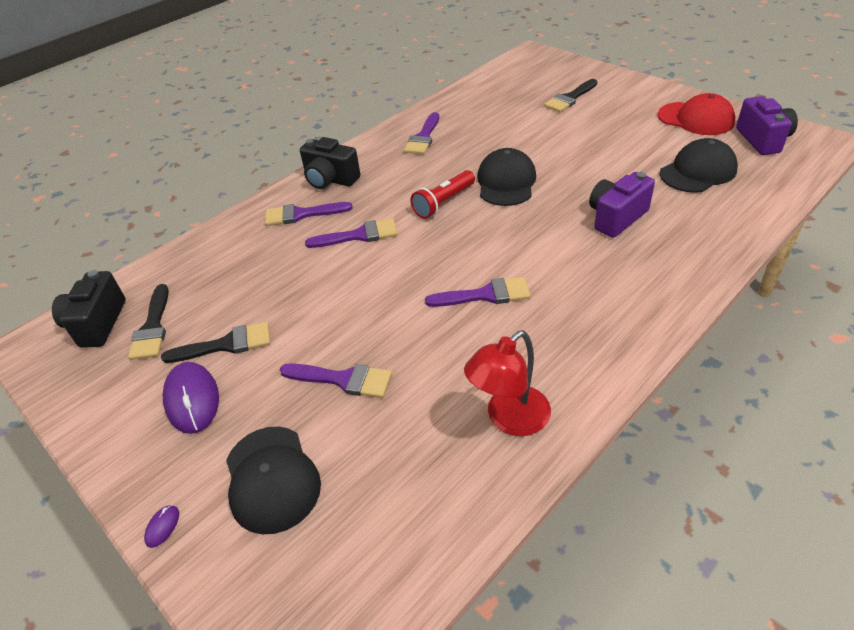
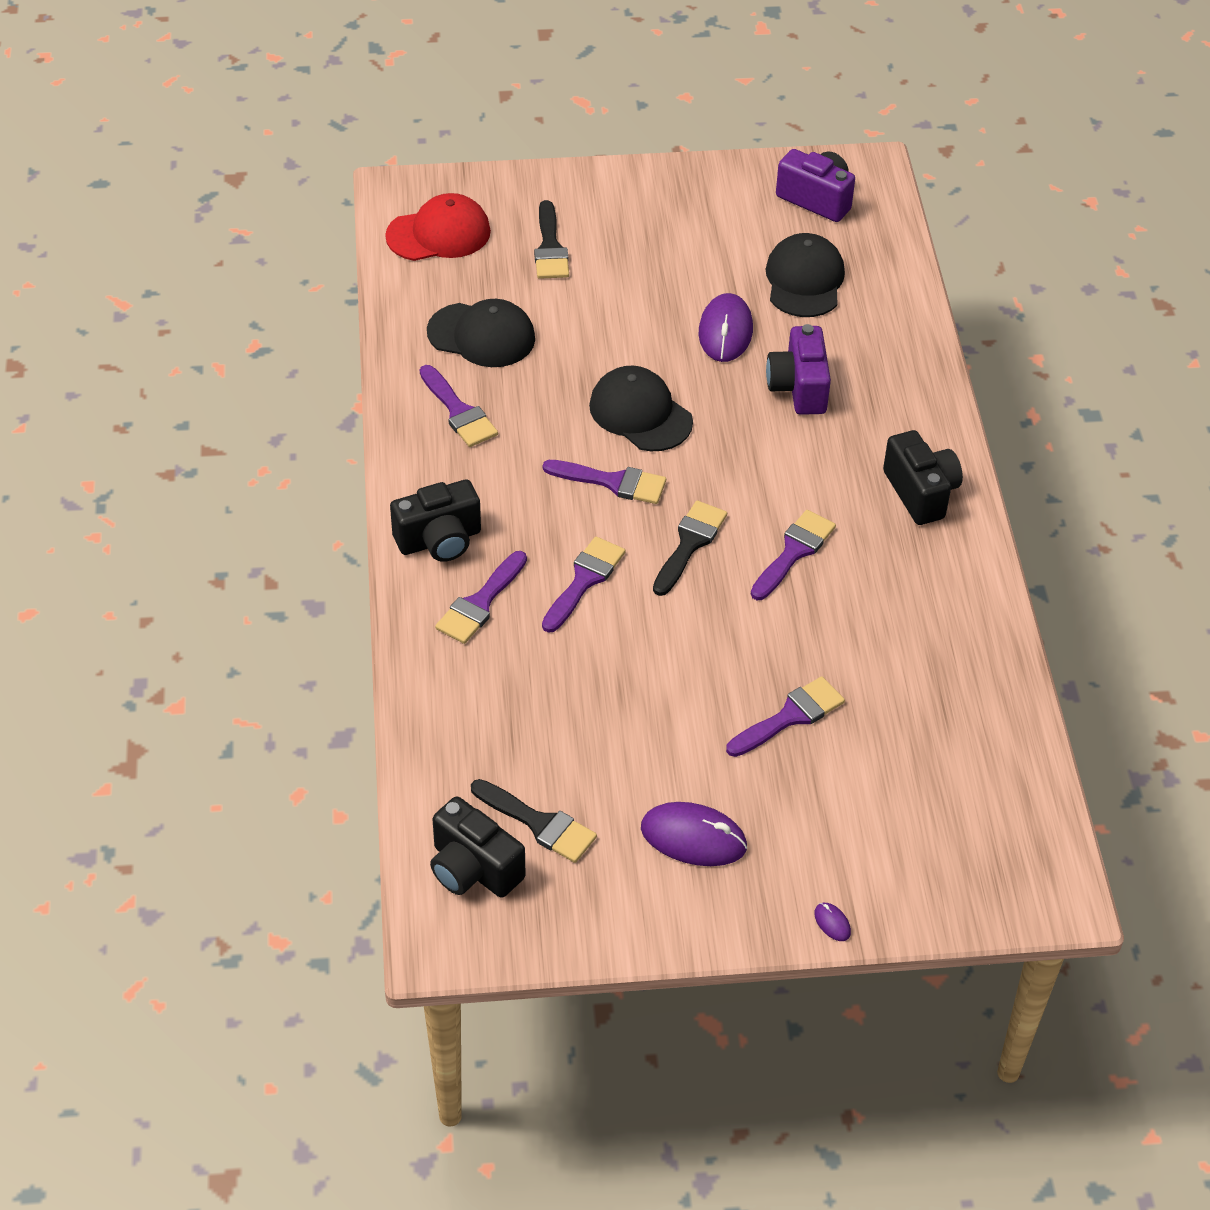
camera: 55 degrees left, 5 degrees up
black brush [161,322,270,363] -> black brush moved to [653,500,727,596]
black cap [226,427,321,534] -> black cap moved to [427,299,535,367]
red flashlight [410,170,475,219] -> purple brush [543,460,666,504]
red lamp [464,330,551,436] -> none
red cap [658,93,735,135] -> red cap moved to [385,193,491,261]
none -> purple mouse [699,293,753,362]
none -> black camera [883,430,963,525]

